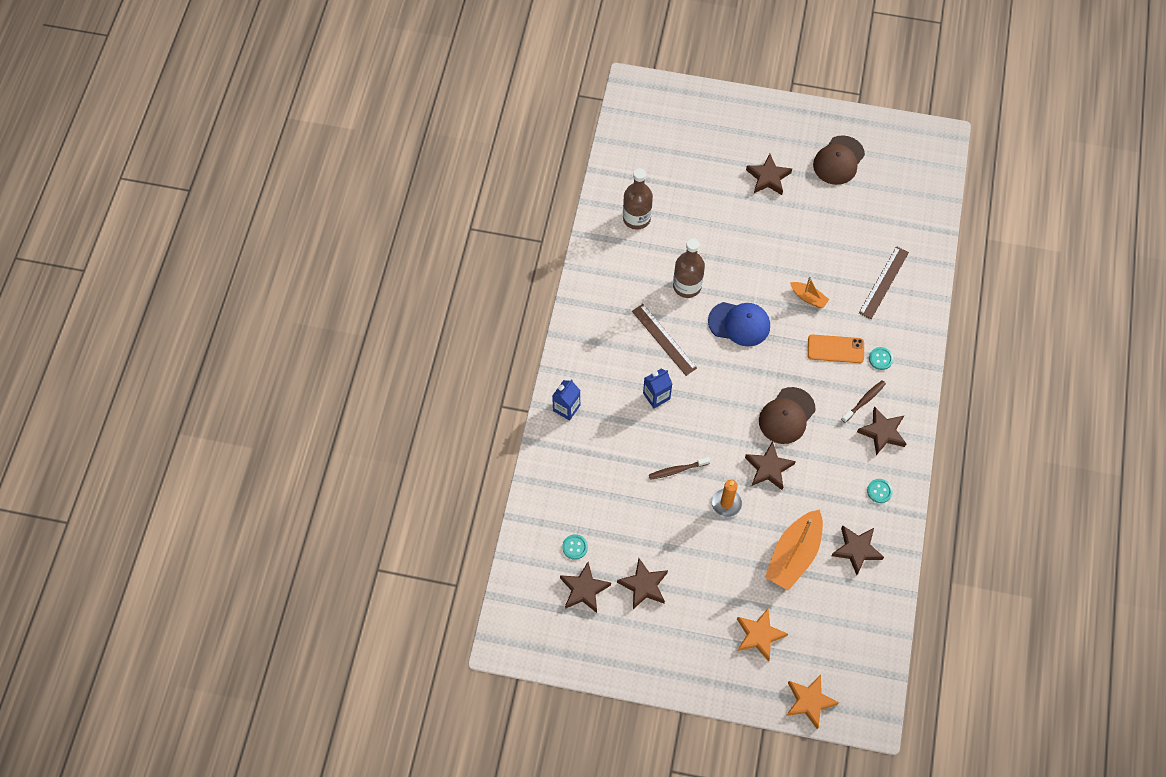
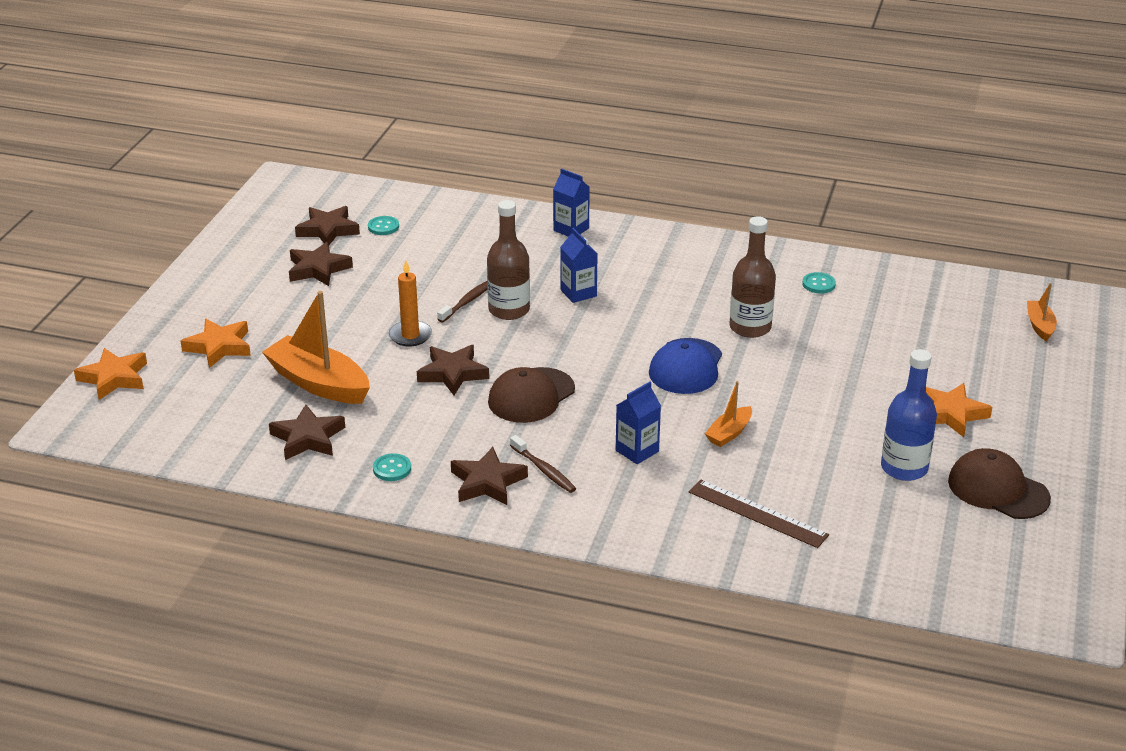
camera: 95 degrees right, 30 degrees down
brown bottle [623,168,653,230] -> brown bottle moved to [487,200,530,320]
brown ruler [632,304,697,376] -> none
brown toothbrush [649,457,710,480] -> brown toothbrush turned 45 degrees clockwise [437,281,487,323]
brown star [746,154,792,195] -> orange star [926,383,992,437]
brown cap [759,387,816,444] -> brown cap turned 90 degrees counterclockwise [488,367,575,423]
orange phone [808,334,864,363] -> blue carton [616,382,661,464]
turquoise button [869,347,893,370] -> turquoise button moved to [802,272,836,293]
none -> blue bottle [881,349,937,481]
none -> orange boat [1027,283,1057,341]

